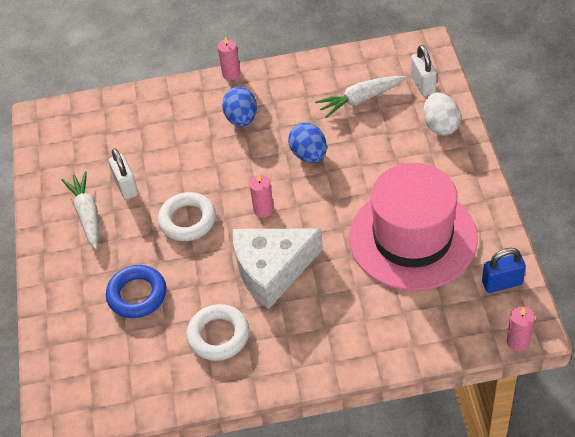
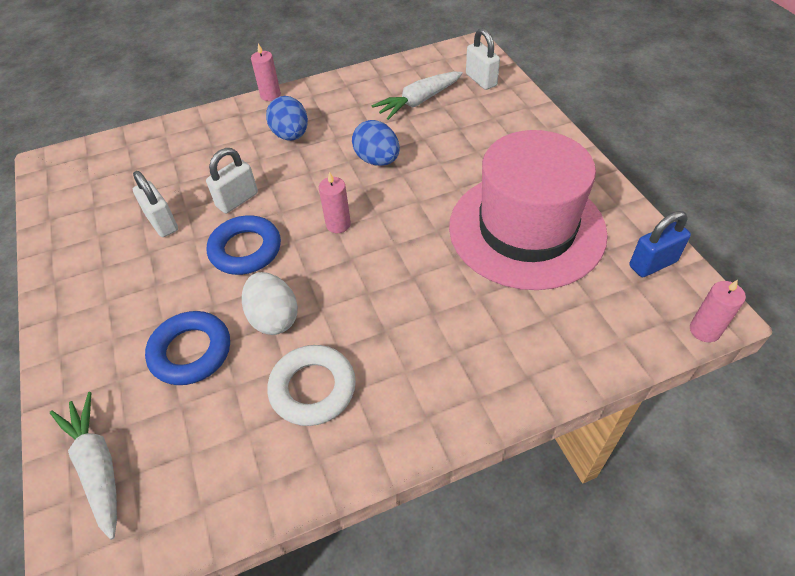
camera: 15 degrees left, 0 degrees up
white carrot [62,171,99,249] -> white carrot moved to [50,392,117,540]
white ring [158,192,216,241] -> blue ring [207,215,281,275]
white cheese [233,228,323,309] -> none
white egg [424,92,461,135] -> white egg moved to [242,272,298,335]
none -> white padlock [206,148,258,213]

